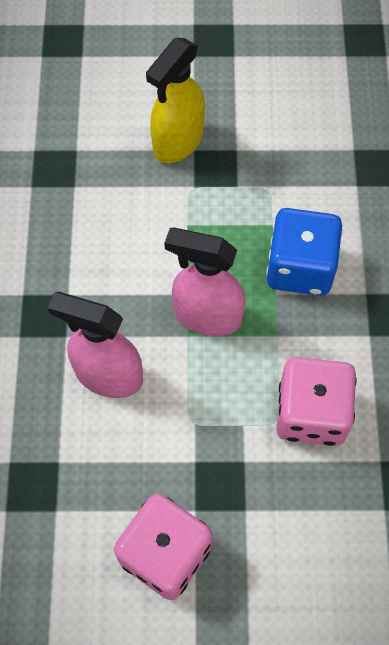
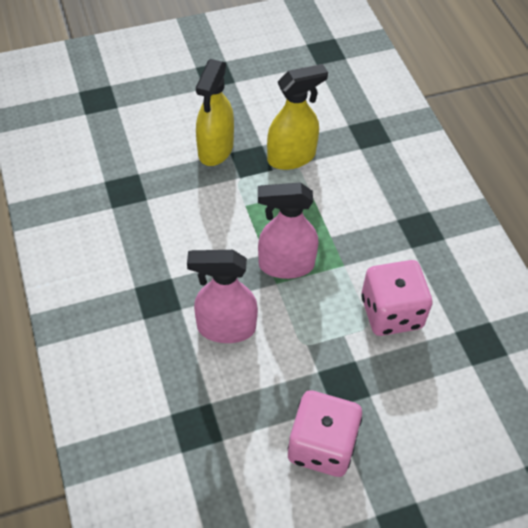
camera: 20 degrees left, 10 degrees down
blue dice [266,208,343,296] -> none
none -> yellow spray bottle [267,64,328,170]

